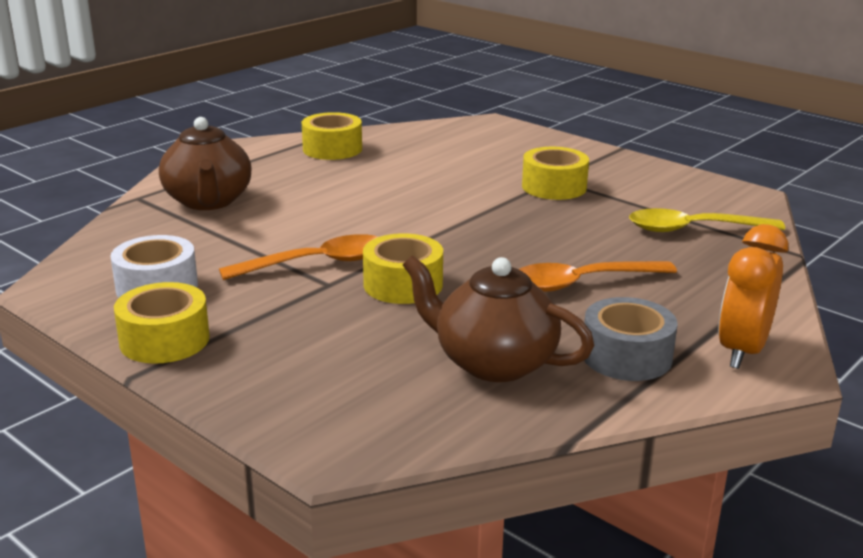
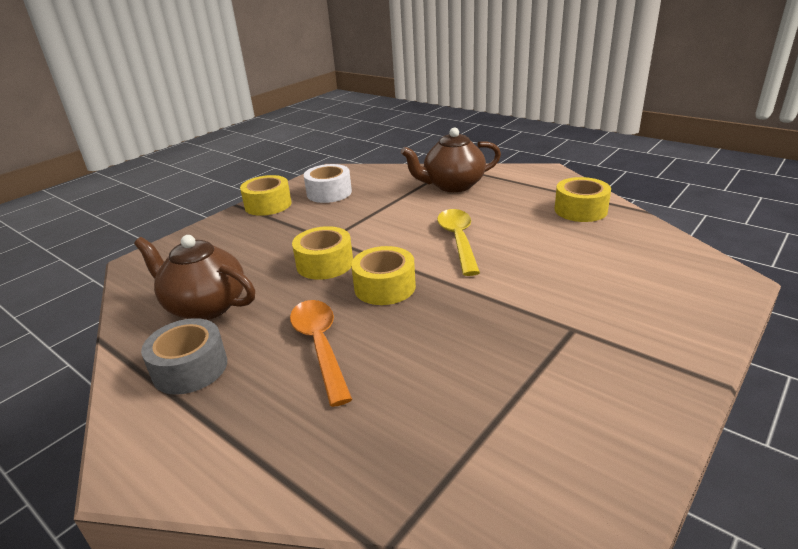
camera: 90 degrees right, 5 degrees up
orange spoon [219,234,377,280] -> none
brown teapot [403,255,594,382] -> brown teapot turned 90 degrees counterclockwise [134,235,255,320]
yellow tape [522,147,589,200] -> yellow tape moved to [351,246,416,305]
yellow spoon [629,208,785,232] -> yellow spoon moved to [437,209,480,276]
orange clock [718,224,788,369] -> none

